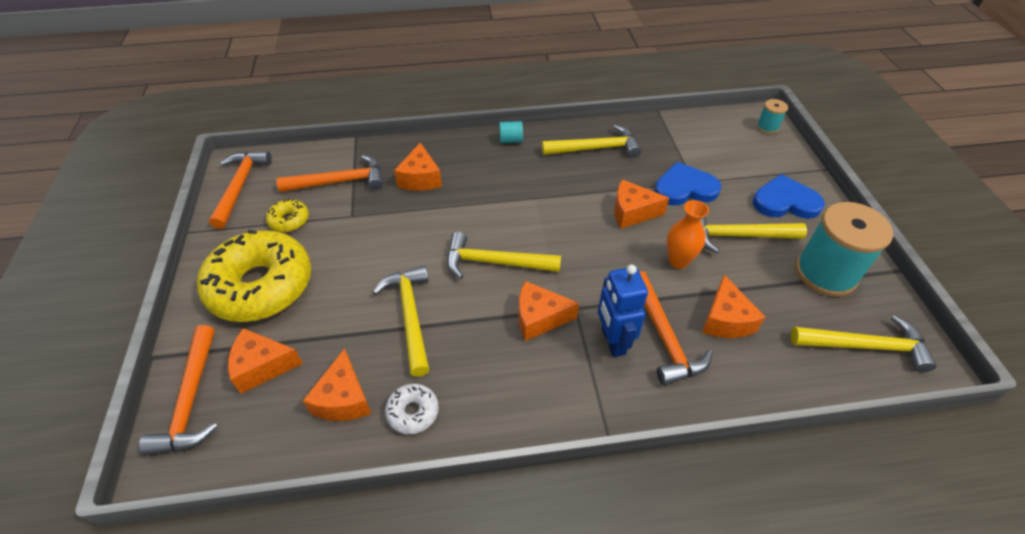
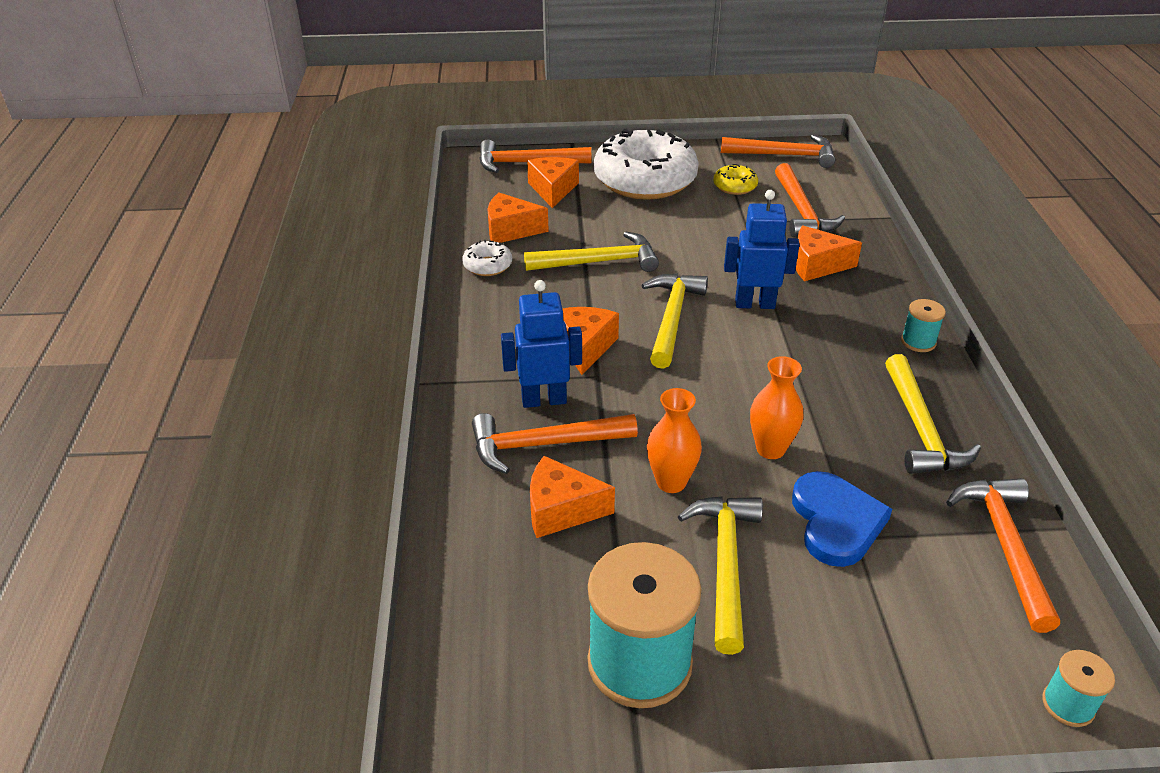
camera: 95 degrees right, 10 degrees down
yellow donut [197,230,311,322] -> white donut [594,129,699,200]
turquoise cylinder [499,121,523,143] -> turquoise spool [901,299,946,352]
orange cheese [614,179,669,229] -> orange vase [750,356,804,459]
blue heart [753,174,825,219] -> none
yellow hammer [791,315,937,372] -> none
none -> blue robot [724,190,800,309]
none -> orange hammer [946,478,1060,633]

